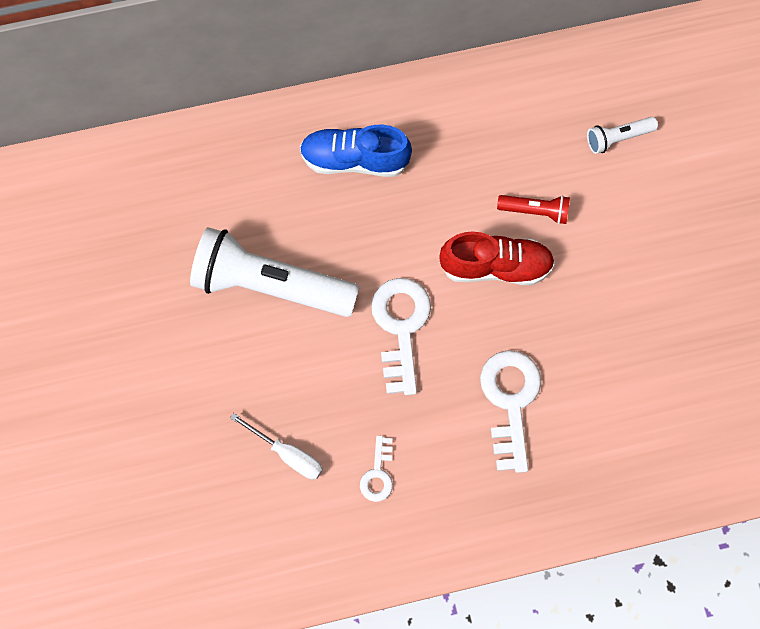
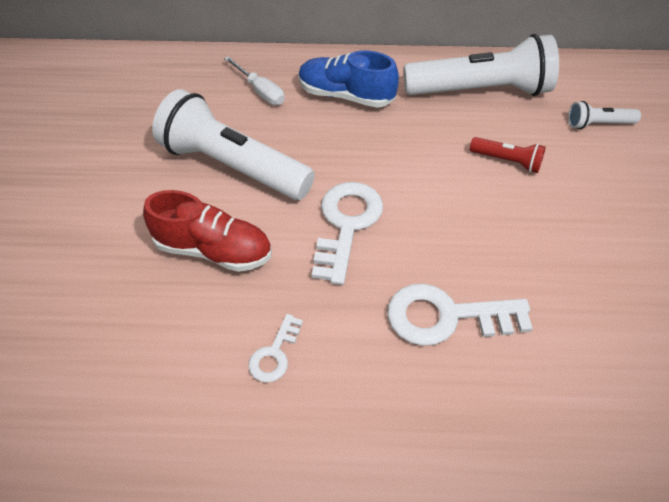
camera: 15 degrees right, 20 degrees down
white screwdriver [230,413,323,480] -> white screwdriver moved to [224,56,285,105]
red shoe [439,232,555,285] -> red shoe moved to [143,190,272,272]
white key [480,350,541,473] -> white key turned 105 degrees counterclockwise [387,284,533,346]
none -> white flashlight [403,34,559,96]

